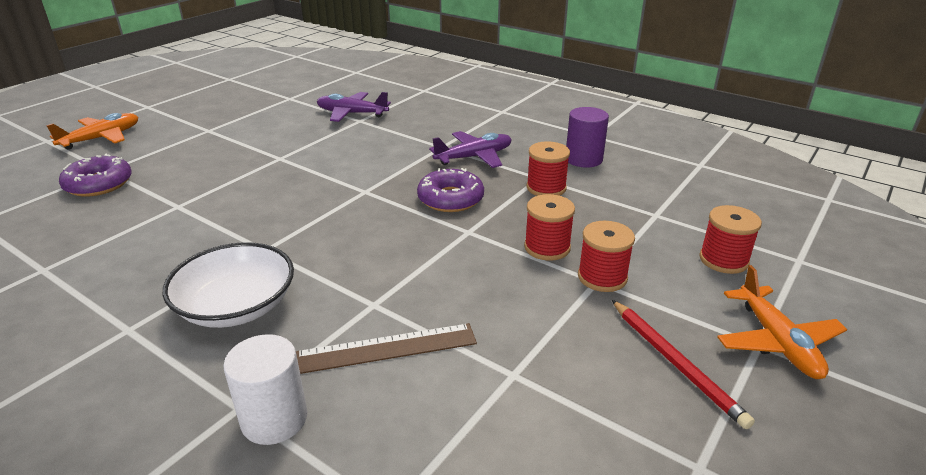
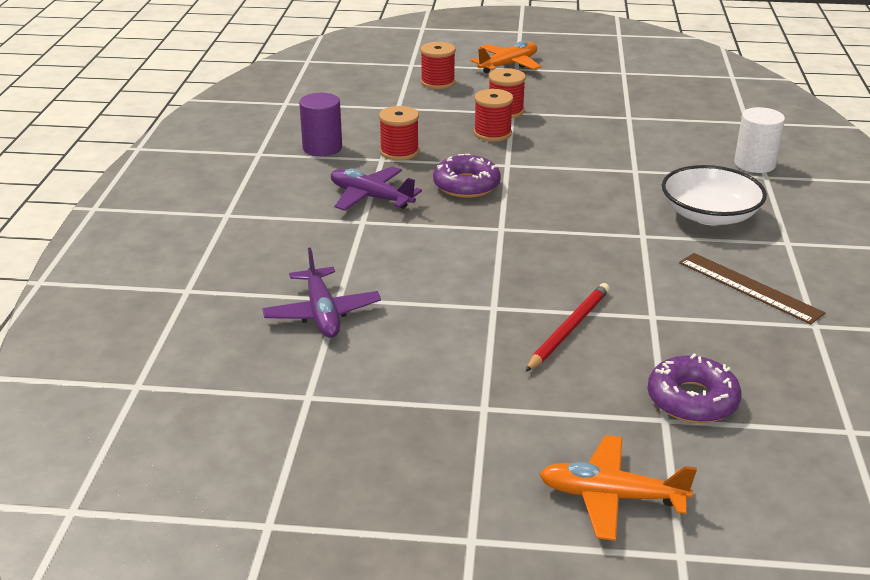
camera: 120 degrees left, 0 degrees up
brown ruler [296,323,477,374] -> brown ruler moved to [679,253,825,324]
red pencil [612,300,755,429] -> red pencil moved to [525,283,610,372]

